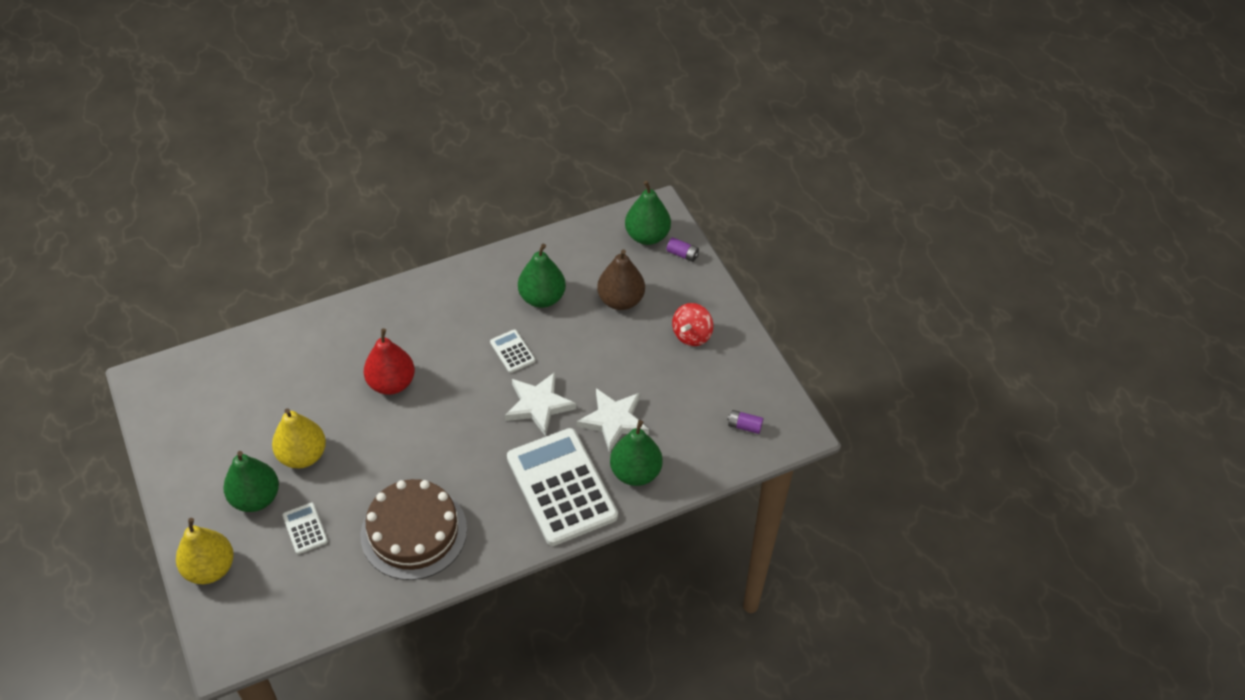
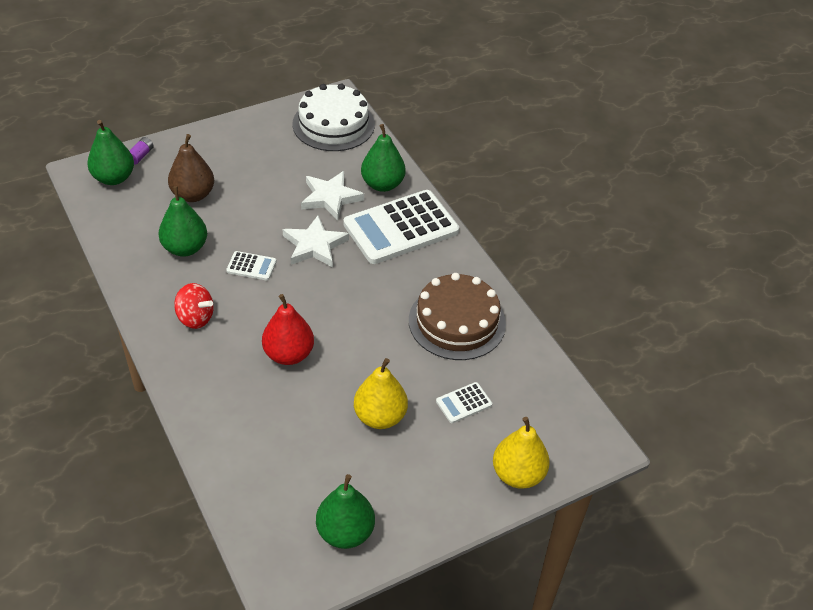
camera: 95 degrees left, 5 degrees down
green pear [223,451,279,512] -> green pear moved to [316,474,375,549]
white calculator [490,329,535,373] -> white calculator turned 135 degrees counterclockwise [226,251,276,280]
red spinning top [672,303,713,346] -> red spinning top moved to [174,283,214,329]
purple battery [727,410,763,434] -> white cake [292,83,375,151]

